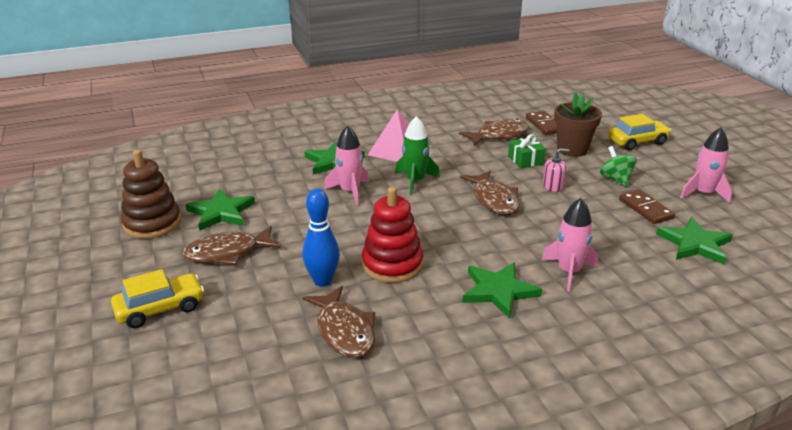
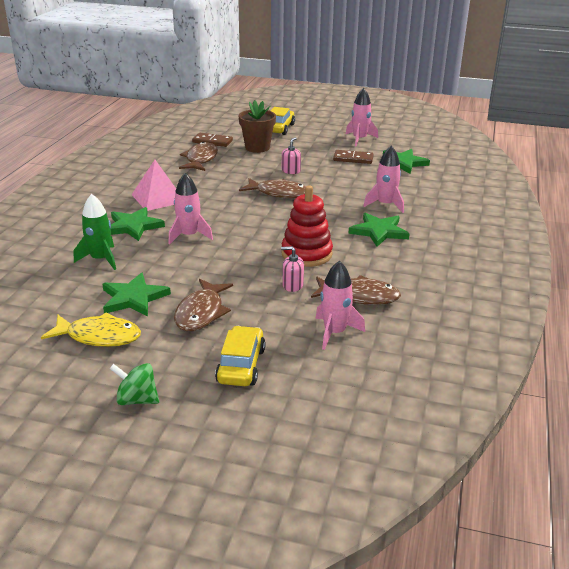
camera: 55 degrees left, 0 degrees up
brown stacking toy [121,150,181,239] -> yellow fish [41,312,141,347]
blue bowling pin [302,189,340,287] -> pink soap dispenser [281,246,304,292]
green rocket [395,116,440,195] -> green rocket moved to [74,194,116,270]
green gift [508,134,546,168] -> none
green spinning top [600,146,637,187] -> green spinning top moved to [110,363,159,405]
none -> pink rocket [315,261,365,350]

